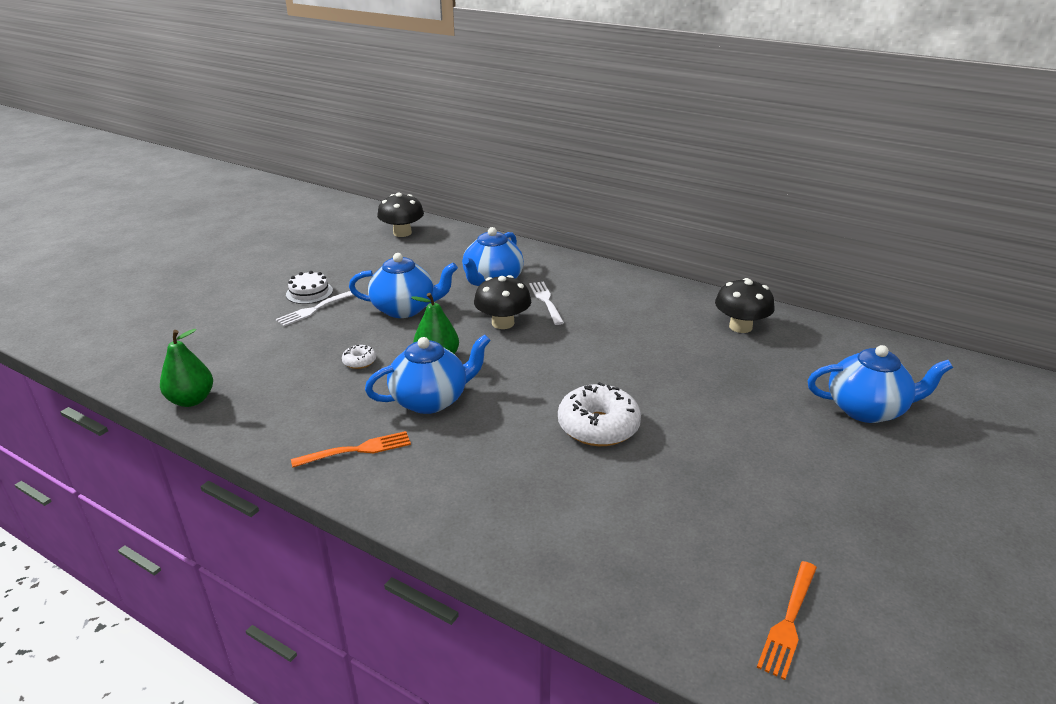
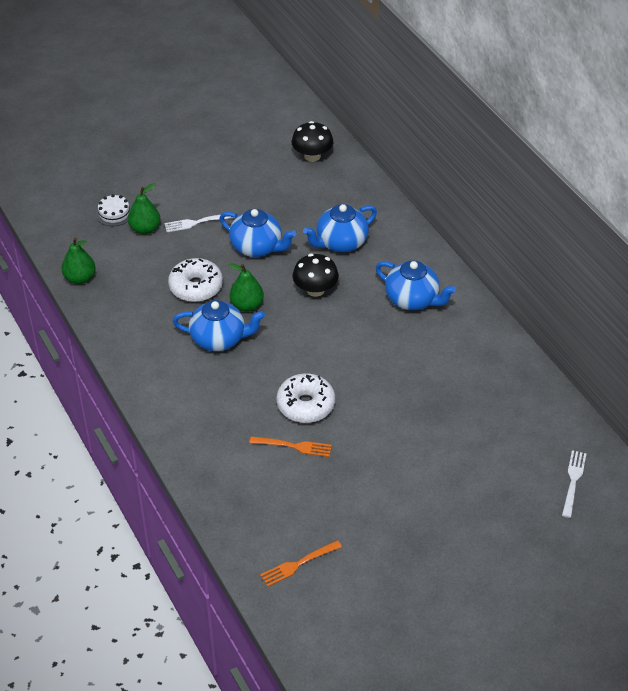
camera: 30 degrees right, 15 degrees up
white cake [286,271,333,304] -> white cake moved to [96,194,131,226]
orange fork [291,431,411,468] -> orange fork moved to [250,436,332,457]
white donut [342,345,376,369] -> white donut [168,258,223,302], size x2.16
white fork [529,282,564,325] -> white fork moved to [562,450,587,518]
black mushroom [715,278,775,333] -> none
blue teapot [807,345,953,423] -> blue teapot moved to [376,260,456,310]
none -> green pear [128,183,160,234]

